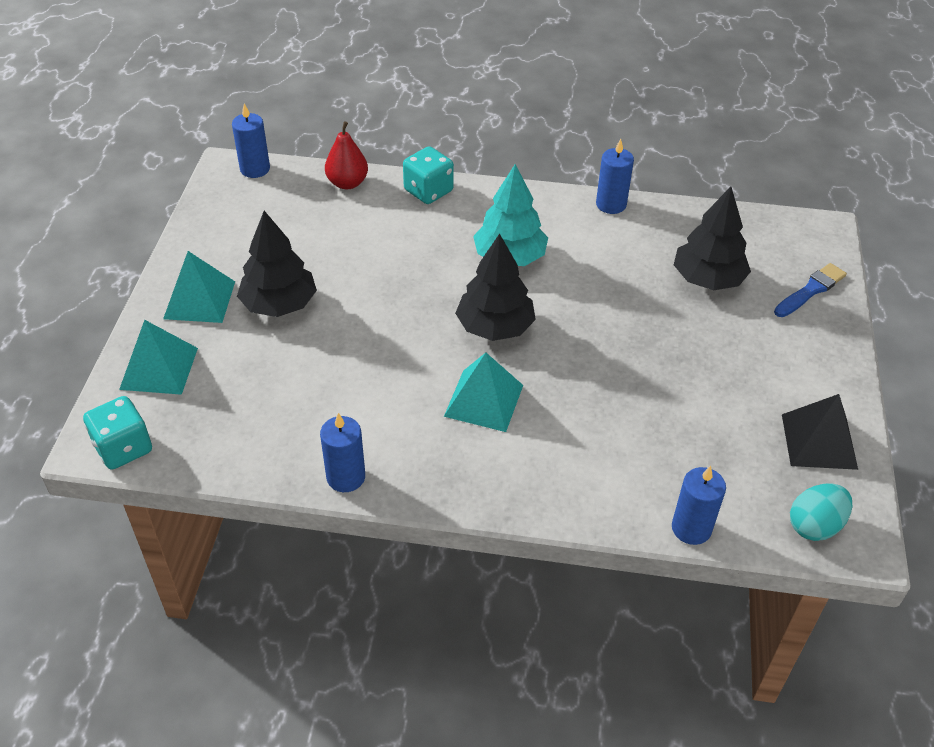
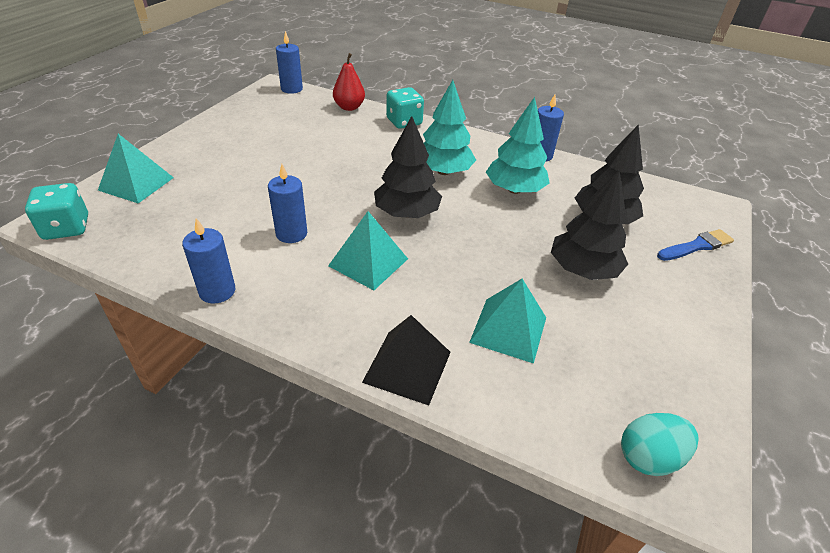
camera: 15 degrees right, 5 degrees down
turquoise pyramid [163,251,235,323] -> turquoise pyramid moved to [469,279,546,364]
black tree [237,211,317,317] -> black tree moved to [551,171,628,280]
blue candle [672,465,726,545] -> blue candle moved to [268,164,307,243]
black pyramid [782,394,858,470] -> black pyramid moved to [362,315,451,405]
none -> turquoise tree [486,97,550,194]

